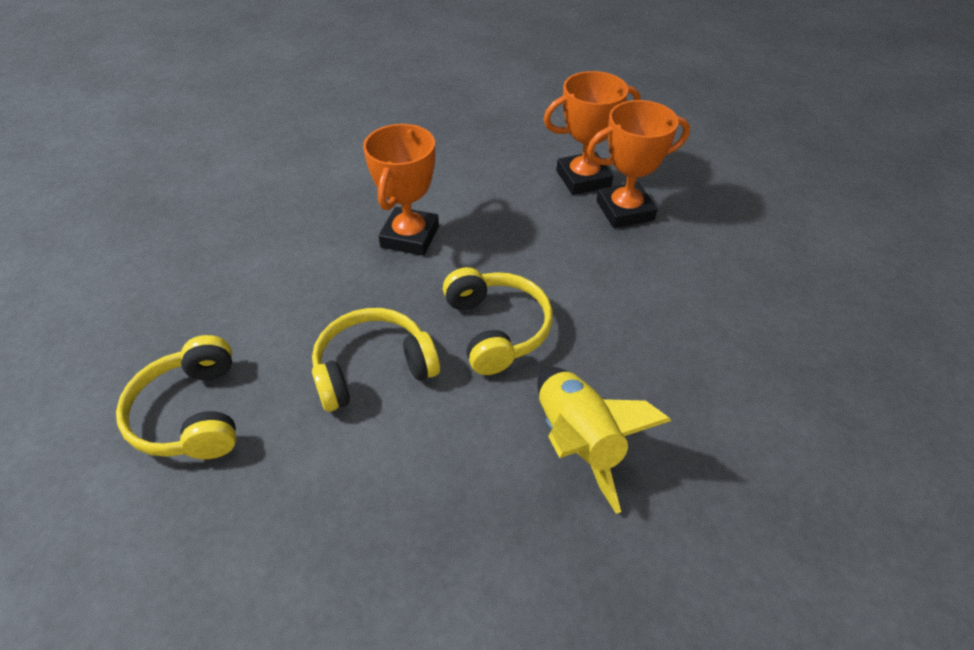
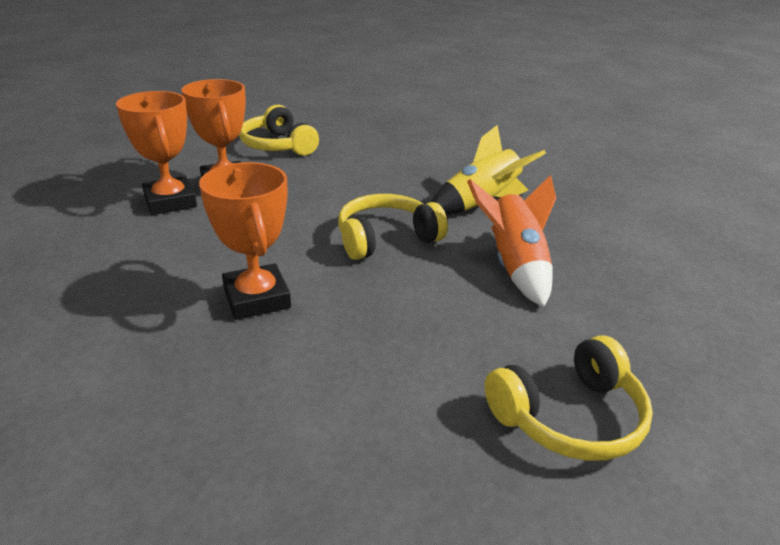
camera: 100 degrees left, 15 degrees down
yellow headphones [312,308,440,412] -> yellow headphones moved to [239,105,319,156]
orange trophy [363,124,439,256] -> orange trophy turned 60 degrees clockwise [199,162,291,320]
none -> orange rocket [467,175,556,307]

